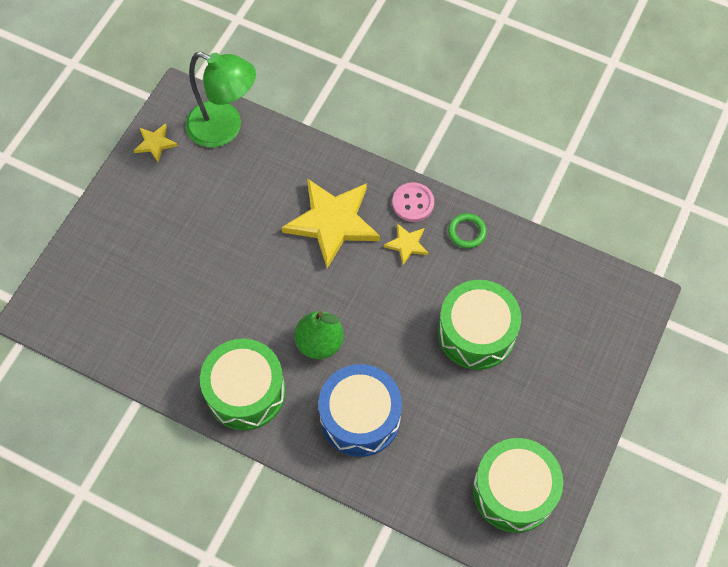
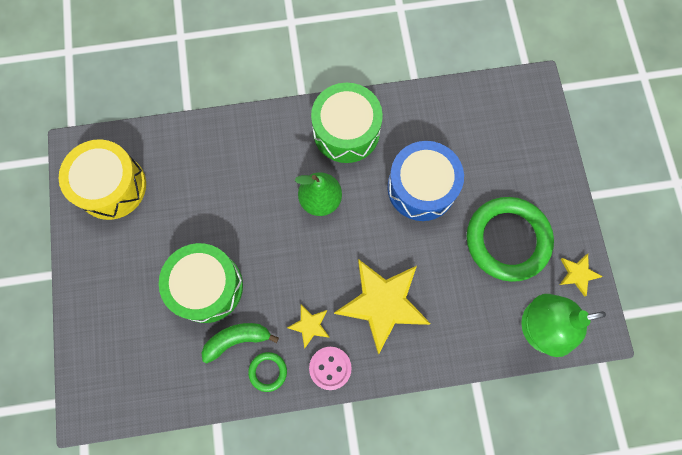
camera: 145 degrees right, 10 degrees up
blue drum [318,364,402,457] -> blue drum moved to [387,141,464,221]
green drum [473,438,563,533] -> yellow drum [59,139,146,220]
none -> green banana [201,323,279,363]
none -> green ring [467,197,554,282]

